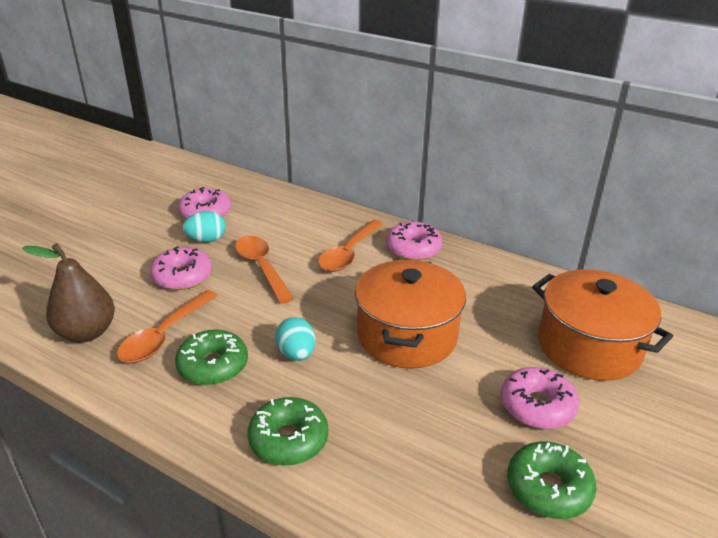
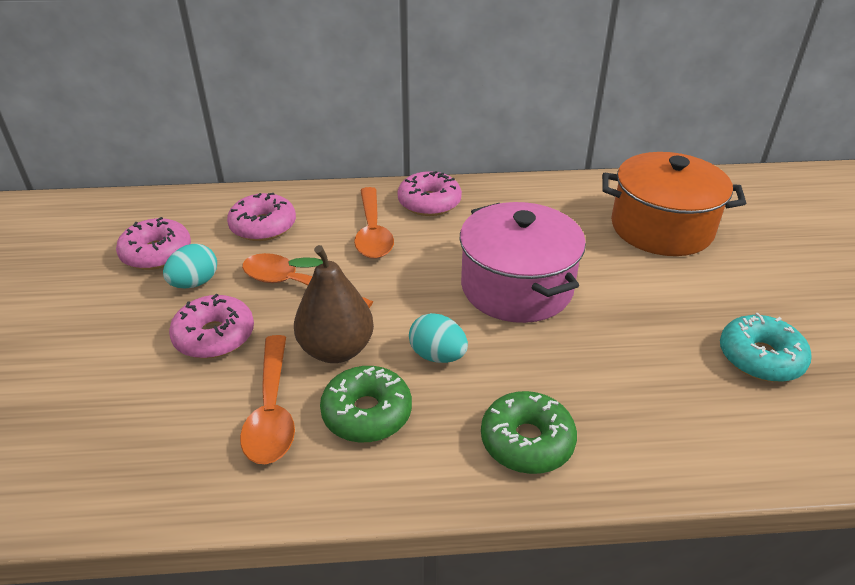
camera: 35 degrees left, 5 degrees up
brown pear [22,243,115,342] -> brown pear moved to [288,245,374,363]
orange pot [355,259,466,369] -> pink pot [460,202,586,323]
pink donut [501,367,579,429] -> pink donut moved to [227,193,296,241]
green donut [507,441,597,519] -> turquoise donut [720,313,812,382]

